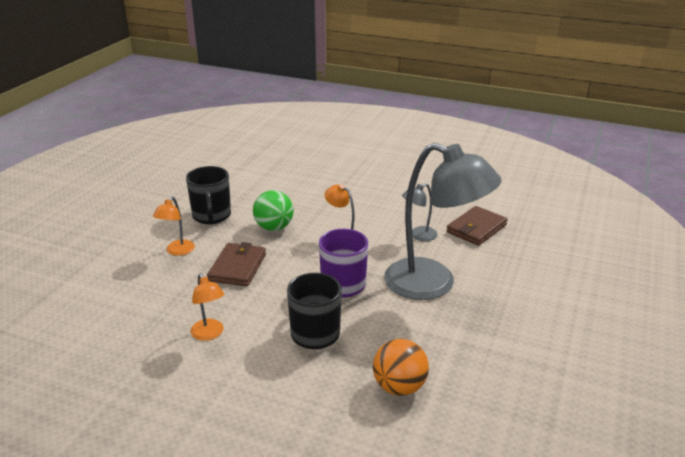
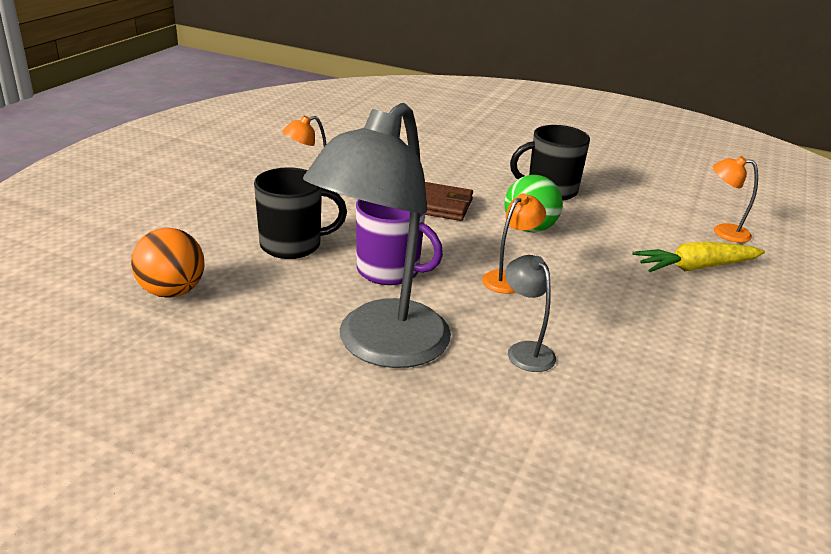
camera: 90 degrees right, 0 degrees up
orange lamp [153,197,195,256] -> orange lamp moved to [713,156,758,243]
brown wallet [446,206,508,246] -> none
none -> yellow carrot [632,242,765,272]

